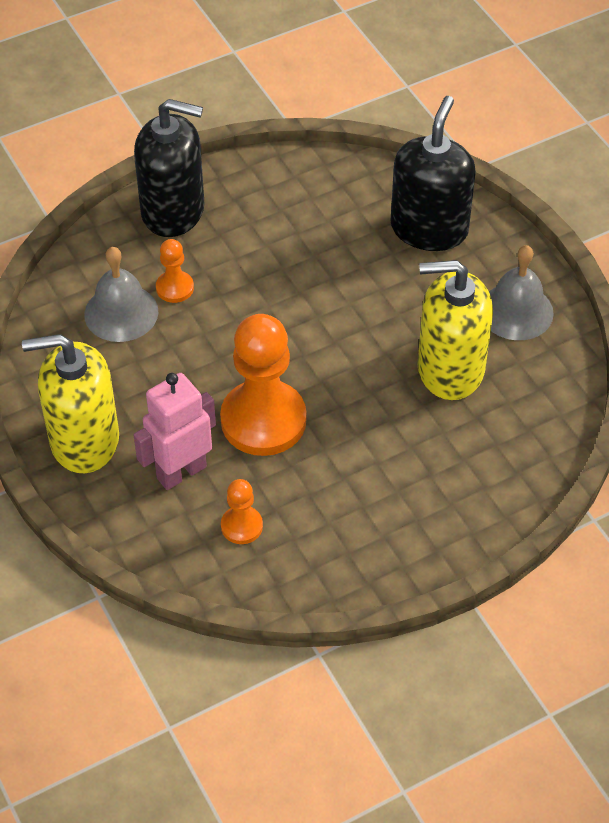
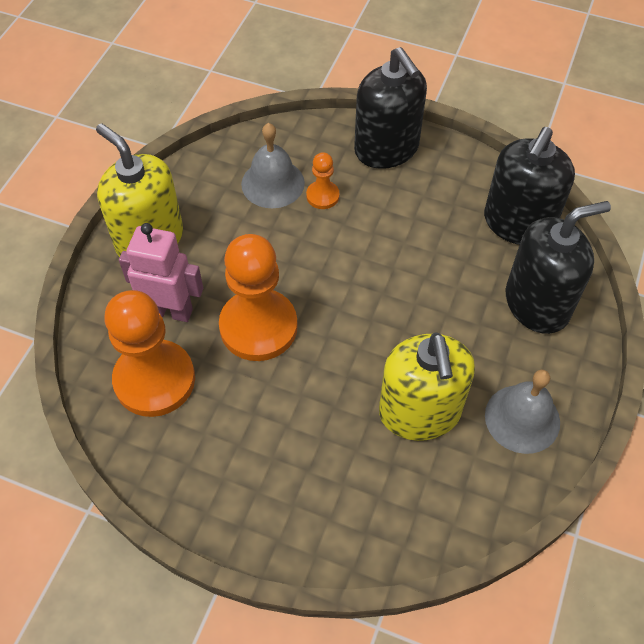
camera: 50 degrees right, 5 degrees up
orange pawn [221,479,263,544] -> orange pawn [105,290,195,417], size x2.14
yellow soap dispenser [417,260,493,400] -> yellow soap dispenser turned 150 degrees counterclockwise [379,333,475,441]
none -> black soap dispenser [484,127,575,245]

